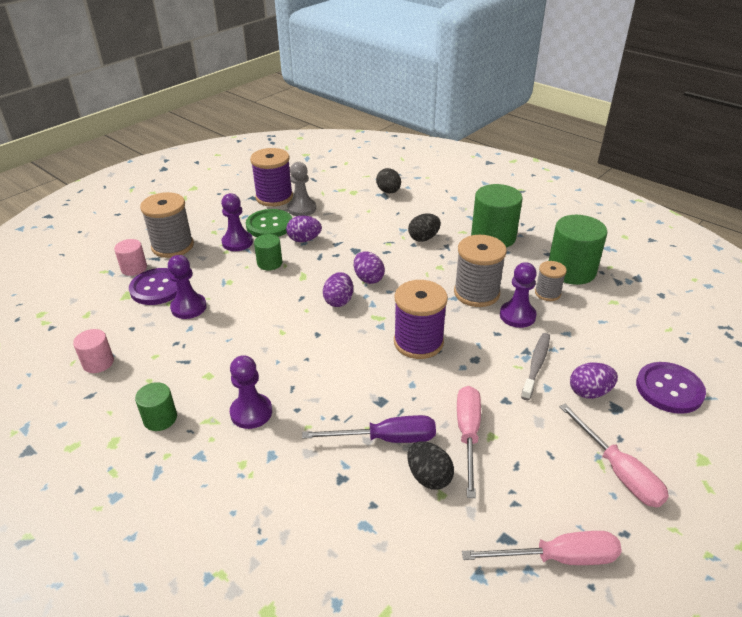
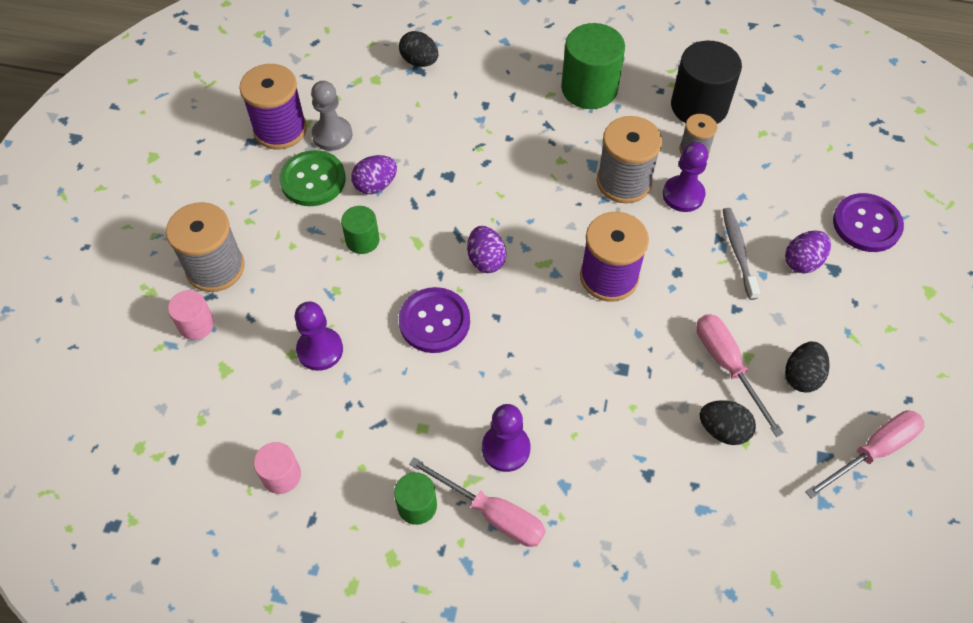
camera: 30 degrees left, 20 degrees up
purple button [129,268,177,305] -> purple button moved to [399,287,470,353]
purple pawn [221,193,253,251] -> none
purple screwdriver [302,415,436,443] -> none
purple egg [354,251,385,284] -> none
black egg [408,214,441,242] -> black egg moved to [785,342,830,393]
green cylinder [549,215,607,285] -> black cylinder [671,41,742,124]
pink screwdriver [559,404,669,508] -> pink screwdriver moved to [409,457,546,547]

